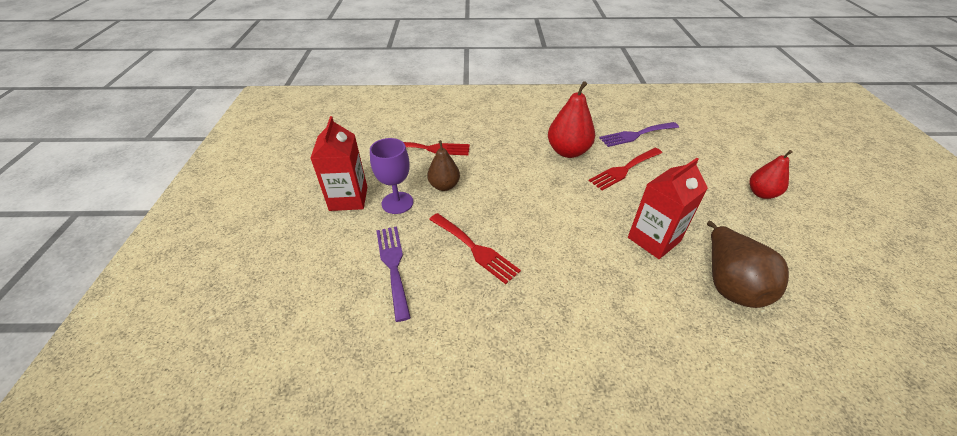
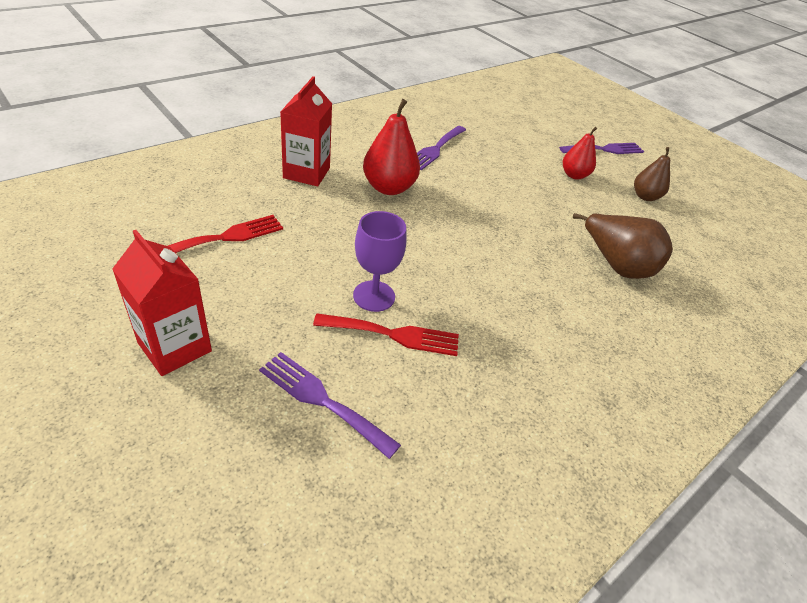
camera: 45 degrees left, 0 degrees up
purple goblet [370,138,413,214] -> purple goblet moved to [353,211,407,312]
brown pear [427,140,460,191] -> brown pear moved to [634,147,670,201]
red fork [589,148,662,190] -> none
red carton [628,158,708,259] -> red carton moved to [280,76,332,186]
none -> purple fork [559,143,644,154]

